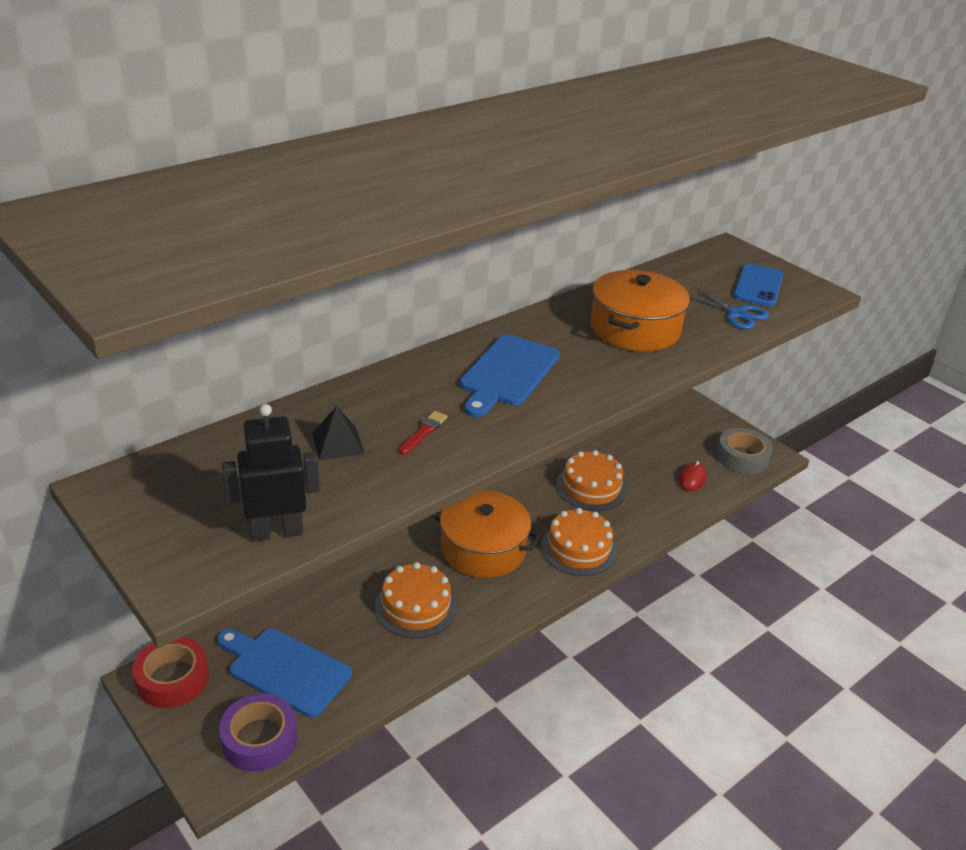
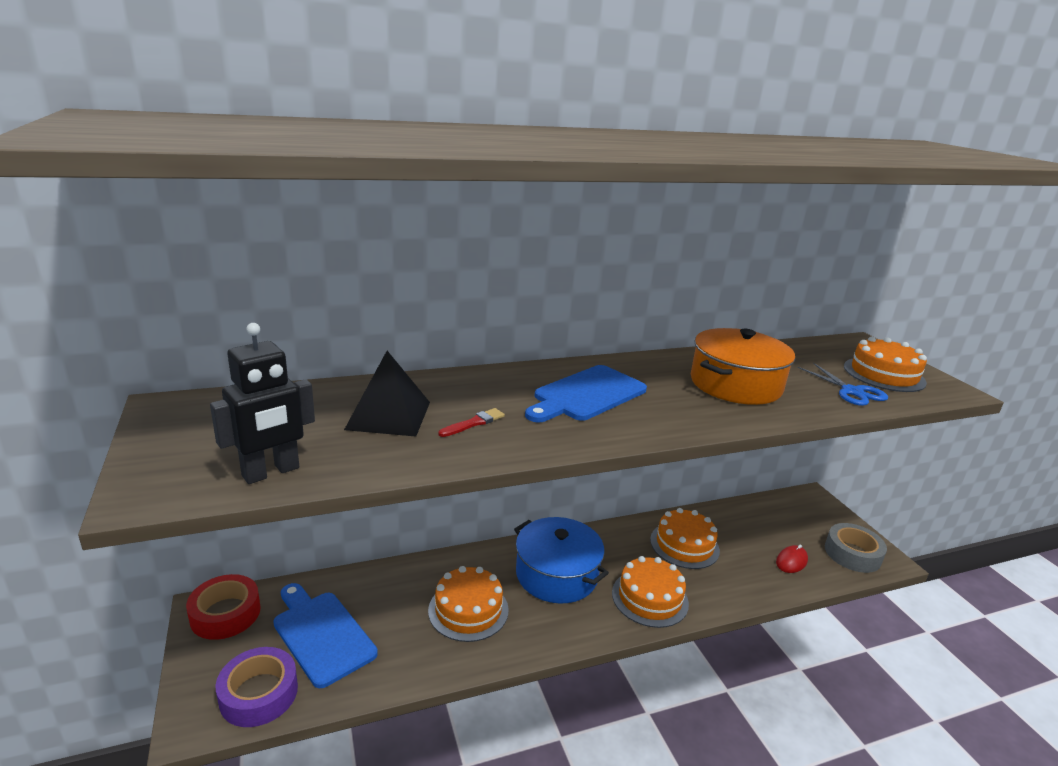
camera: 20 degrees right, 10 degrees down
black robot [221,404,320,542] -> black robot turned 135 degrees clockwise [210,323,315,484]
black pyramid [312,406,364,460] -> black pyramid [344,351,430,437], size x1.59
orange pot [431,491,541,578] -> blue pot [514,517,609,603]
blue phone [733,264,783,307] -> orange cake [844,337,927,392]

